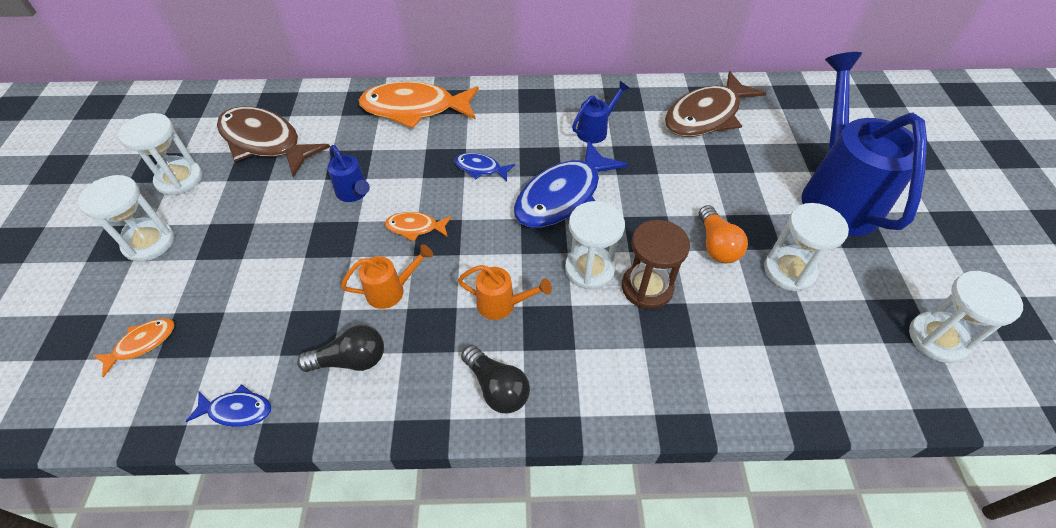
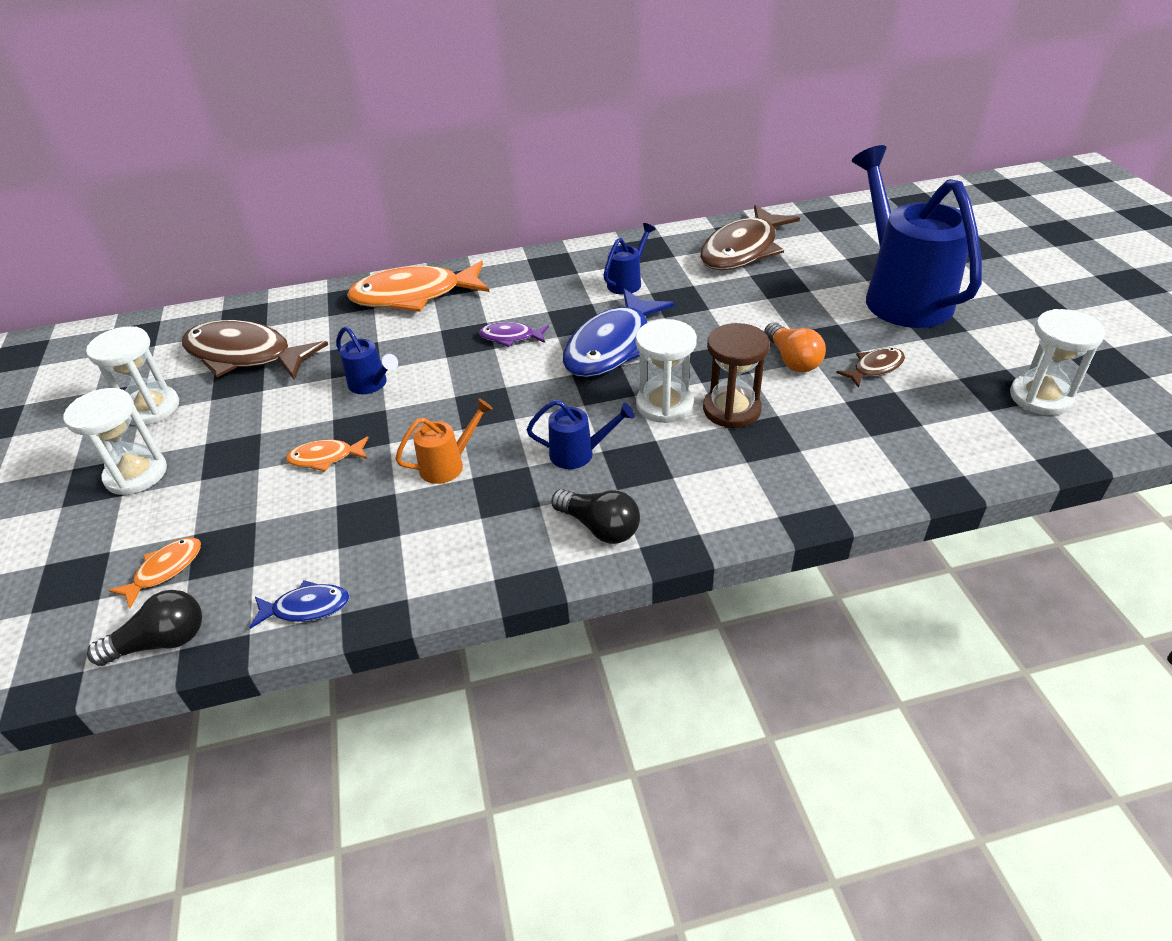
camera: 10 degrees left, 10 degrees down
black light bulb [297,325,384,372] -> black light bulb moved to [87,590,202,666]
orange fish [385,212,451,242] -> orange fish moved to [286,437,368,472]
blue fish [454,153,515,181] -> purple fish [479,322,549,347]
orange watering can [458,265,552,320] -> blue watering can [527,400,635,469]
white hourglass [764,203,849,292] -> brown fish [836,348,905,388]

